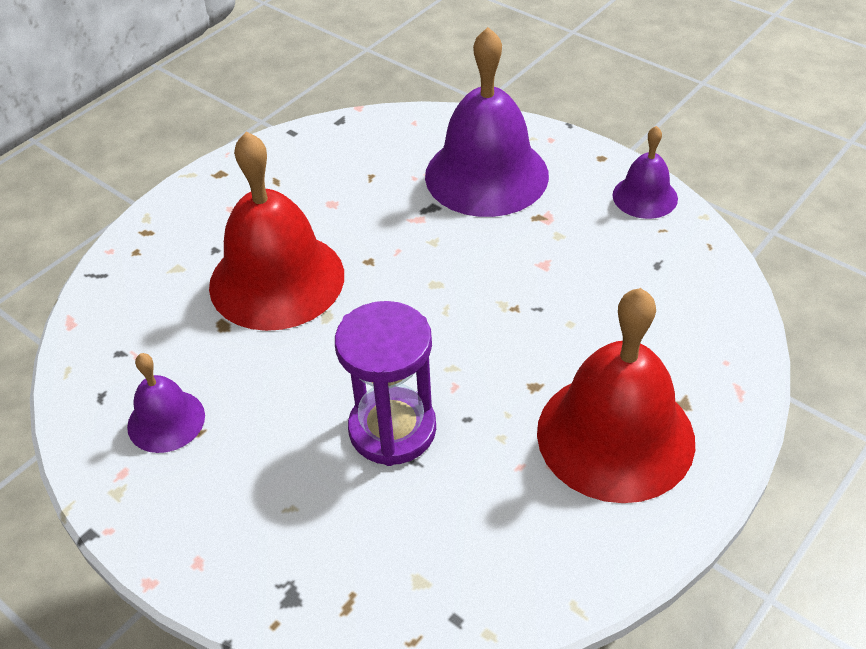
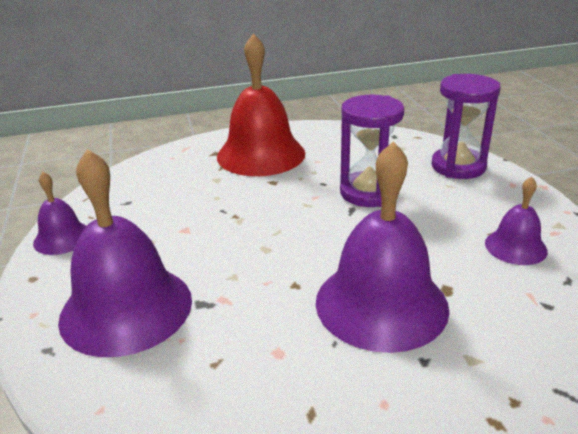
camera: 145 degrees left, 15 degrees down
red bell [209,132,344,331] -> purple bell [316,141,449,353]
none -> purple hourglass [431,74,501,179]

